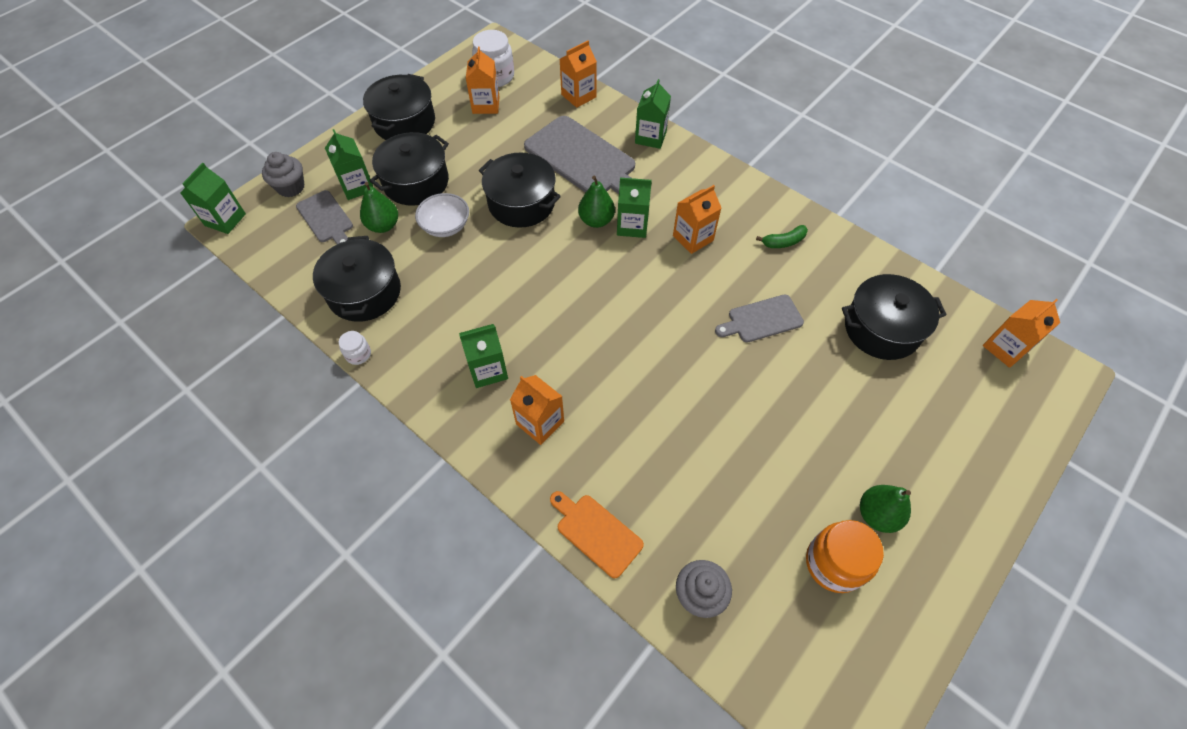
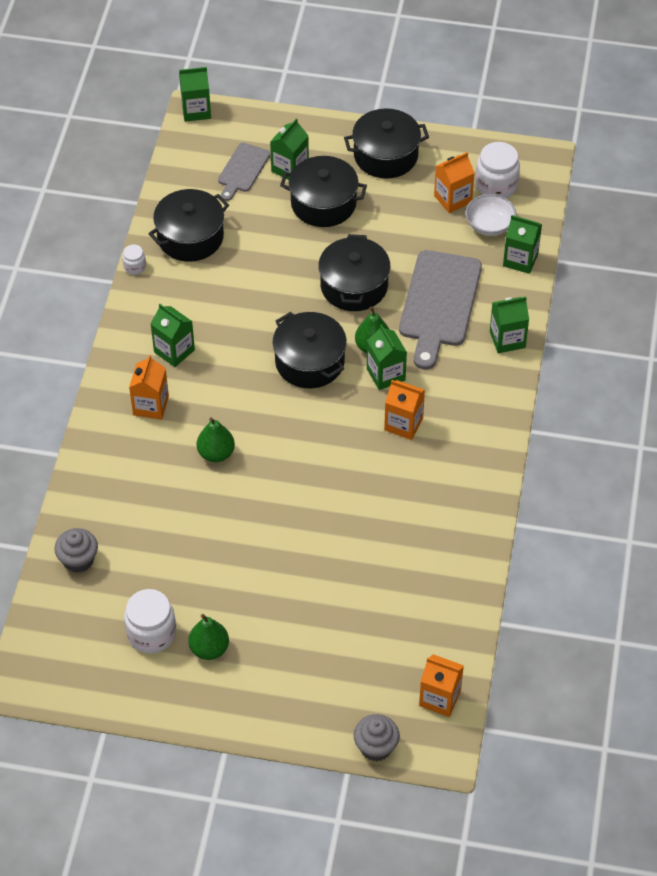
camera: 60 degrees right, 5 degrees down
grey cupcake [262,152,305,197] -> grey cupcake moved to [354,714,400,761]
green pear [360,182,398,233] -> green pear moved to [197,417,235,462]
white bowl [415,193,469,237] -> white bowl moved to [466,194,516,236]
orange cutting board [550,491,644,578] -> none
orange carton [560,40,597,108] -> green carton [503,215,542,274]
grey cutting board [715,295,804,342] -> none
green banana [756,225,808,248] -> none
orange jar [806,520,884,593] -> white jar [124,589,176,654]
black pot [842,274,946,360] -> black pot moved to [273,312,347,388]

